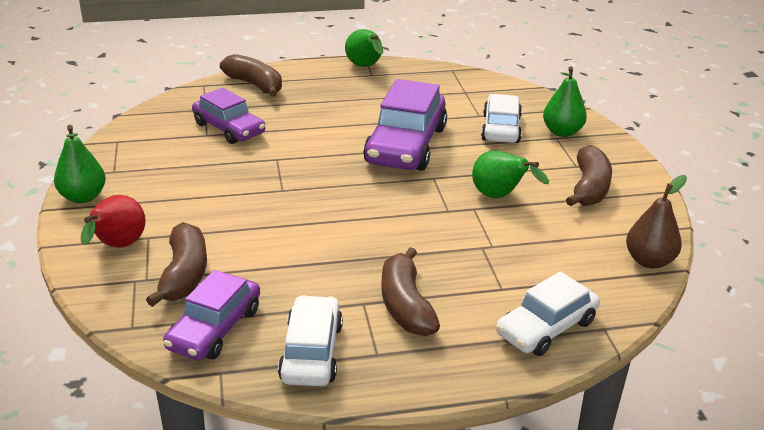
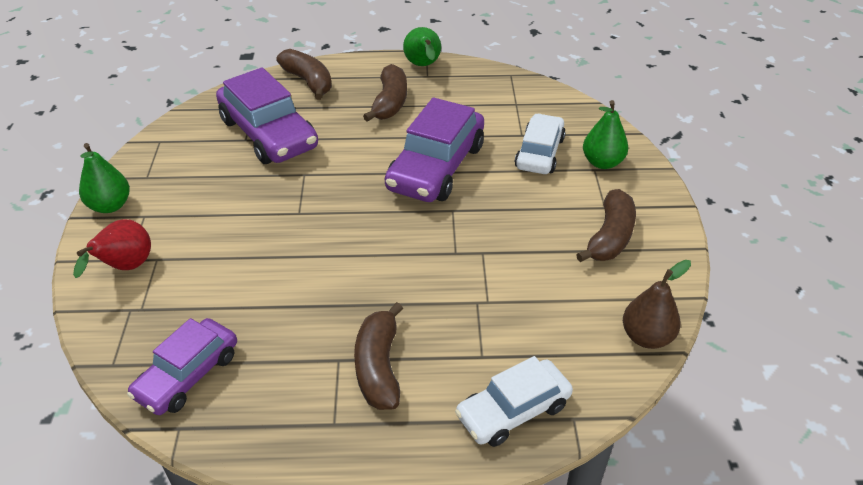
camera: 10 degrees right, 10 degrees up
brown banana [146,222,207,307] -> brown banana moved to [363,64,407,122]
purple car [192,88,265,144] -> purple car [216,67,318,164], size x1.57
white car [278,295,343,386] -> none
green pear [472,151,549,198] -> none

